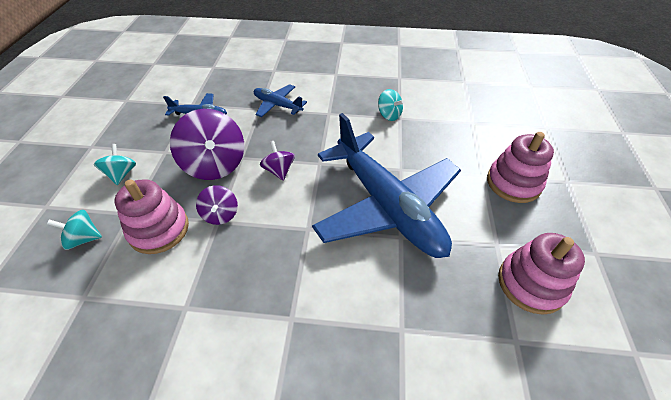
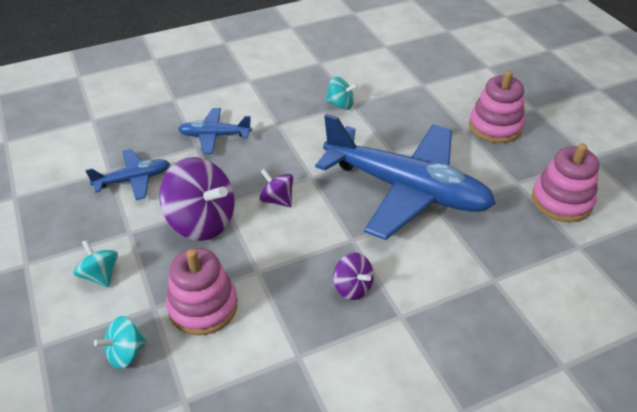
camera: 30 degrees left, 5 degrees down
purple spinning top [196,185,238,225] -> purple spinning top moved to [333,253,374,300]

